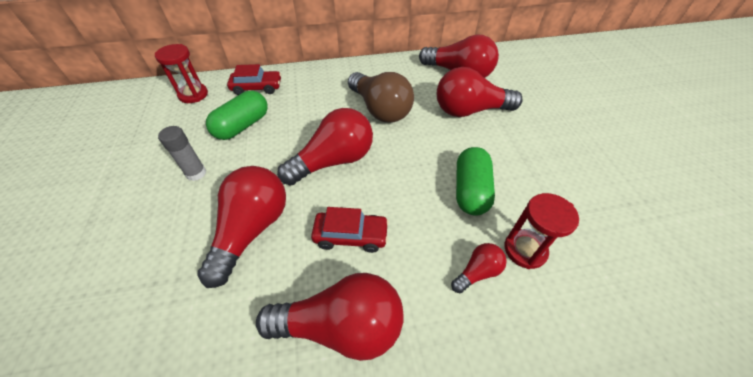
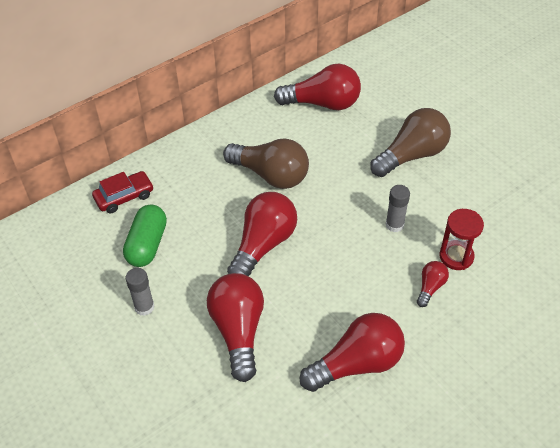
camera: 25 degrees left, 0 degrees up
red hourglass [155,44,208,103] -> none
red car [311,207,389,253] -> none
red light bulb [437,67,522,117] -> none
green capsule [456,147,495,216] -> grey glue stick [386,185,410,232]
none -> brown light bulb [370,108,451,177]

